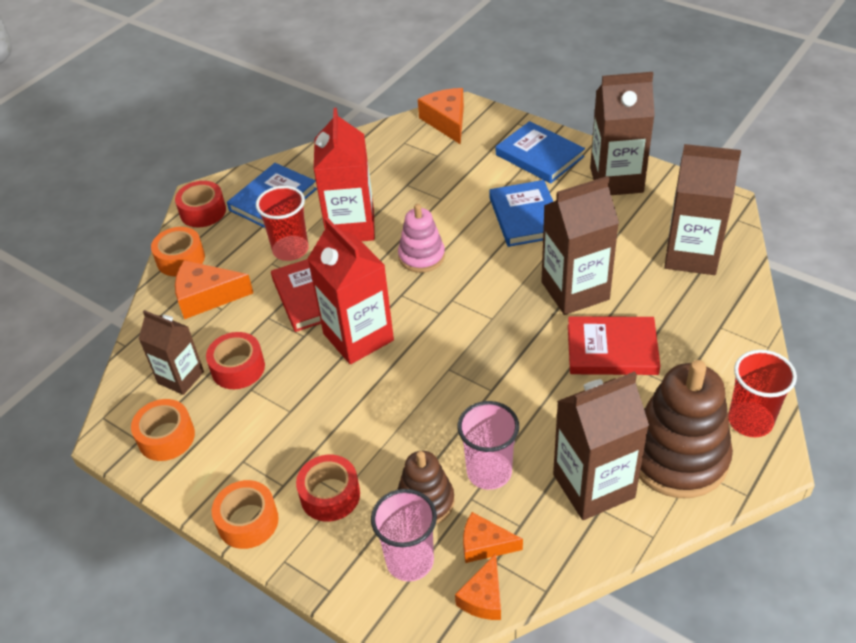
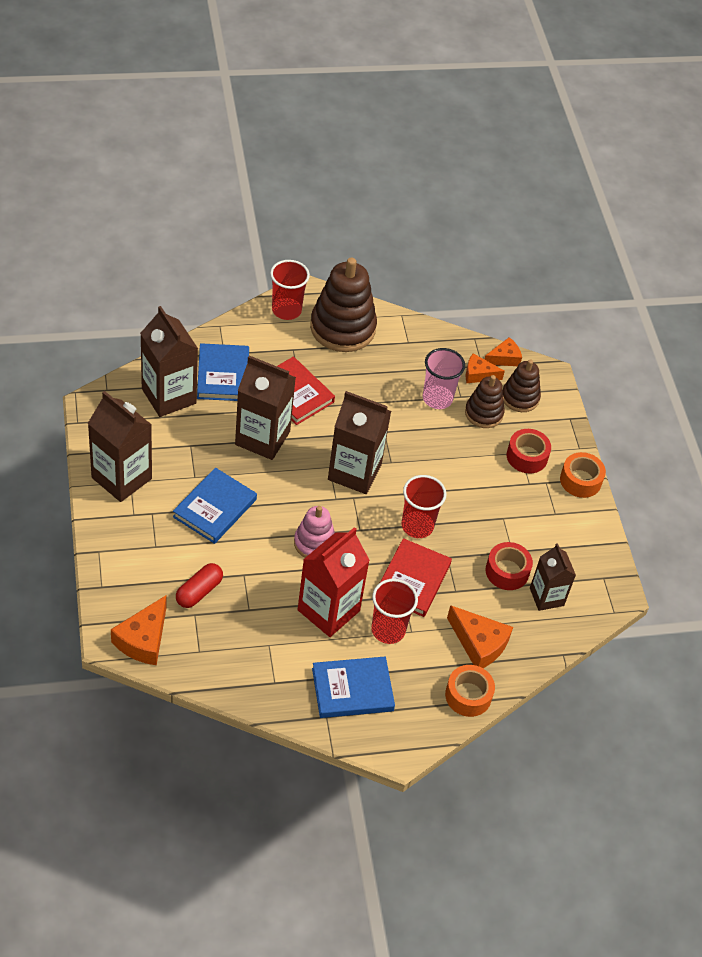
camera: 145 degrees left, 5 degrees up
orange tape [131,399,195,461] -> none
red tape [175,181,226,227] -> none
red carton [308,218,394,364] -> red cup [401,475,447,538]
pink cup [371,489,437,581] -> brown stacking toy [503,359,541,412]
orange cheese [463,512,523,563] -> orange cheese turned 135 degrees clockwise [466,353,505,383]
blue book [496,121,585,183] -> blue book moved to [197,343,249,401]
brown carton [553,371,649,520] -> brown carton moved to [328,391,391,494]
none -> red capsule [176,563,223,608]

